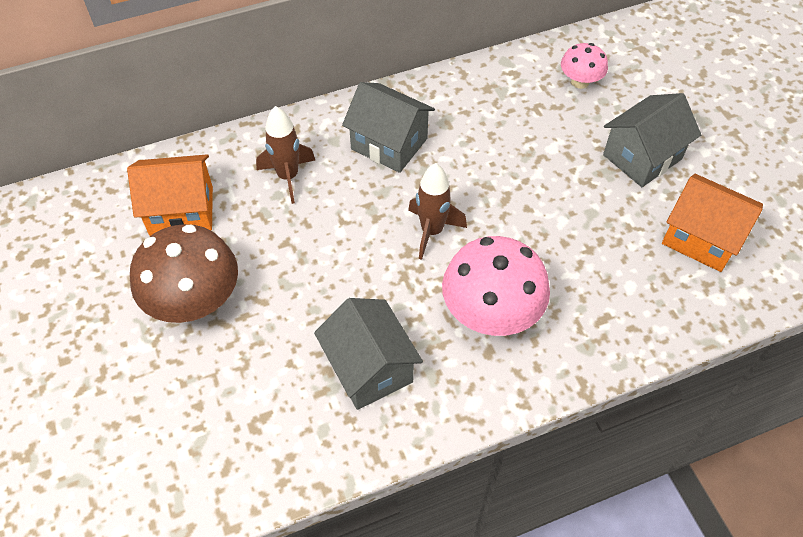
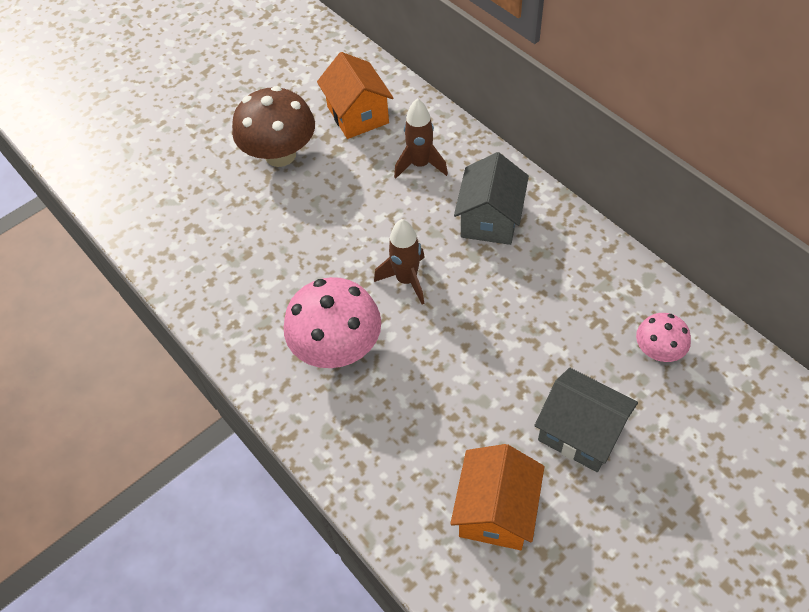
camera: 75 degrees right, 0 degrees up
grey house [314,298,423,410] -> none

